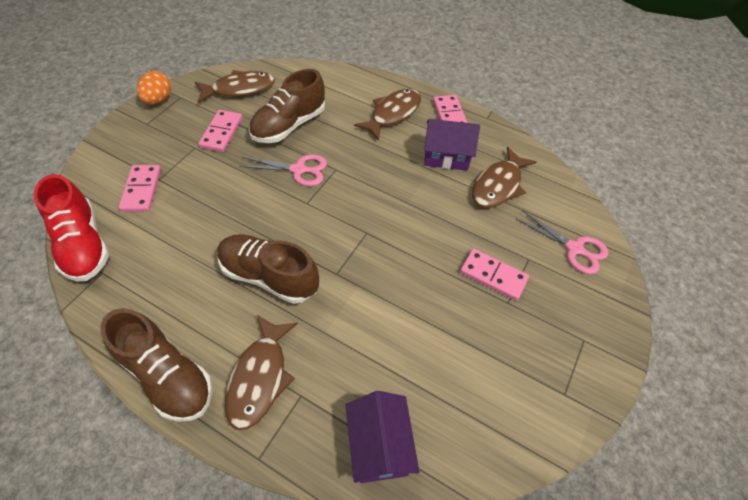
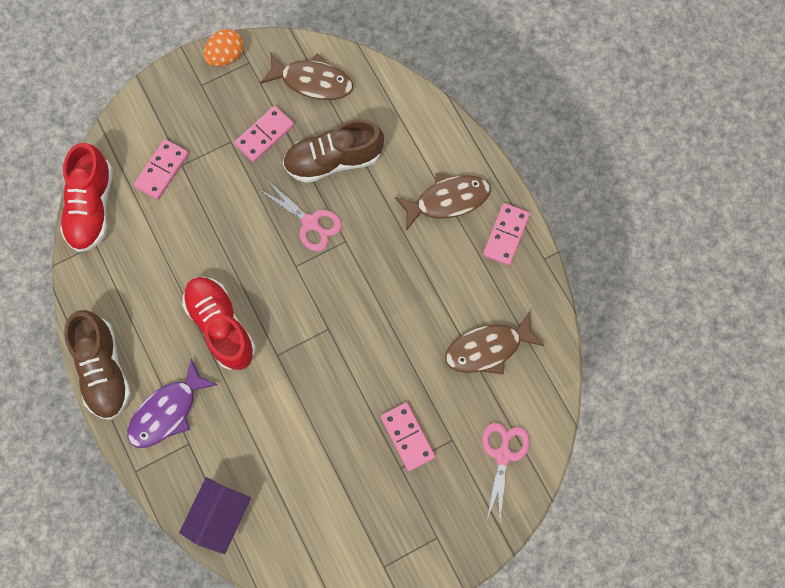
camera: 35 degrees right, 20 degrees up
brown shoe [218,234,319,304] -> red shoe [182,276,256,370]
brown fish [225,315,298,430] -> purple fish [128,359,218,448]
purple house [424,119,480,171] -> none
pink scissors [516,210,608,274] -> pink scissors turned 150 degrees counterclockwise [482,423,530,523]

